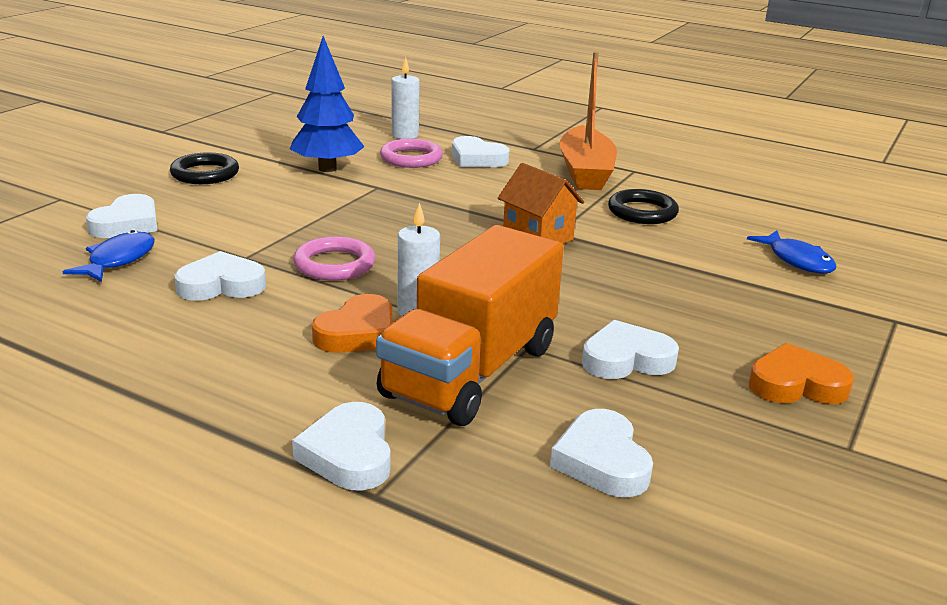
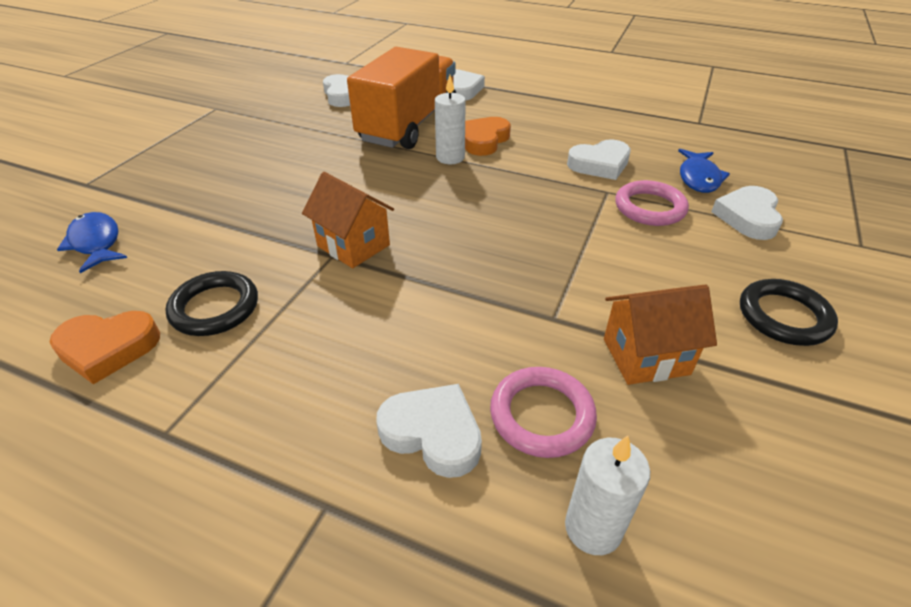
camera: 175 degrees right, 15 degrees up
blue tree [290,36,365,172] -> orange house [604,285,717,385]
pink ring [293,236,375,280] -> pink ring moved to [615,180,689,226]
orange boat [559,52,617,190] -> none
white heart [582,320,679,379] -> none
orange heart [749,343,854,404] -> orange heart moved to [50,311,160,384]

